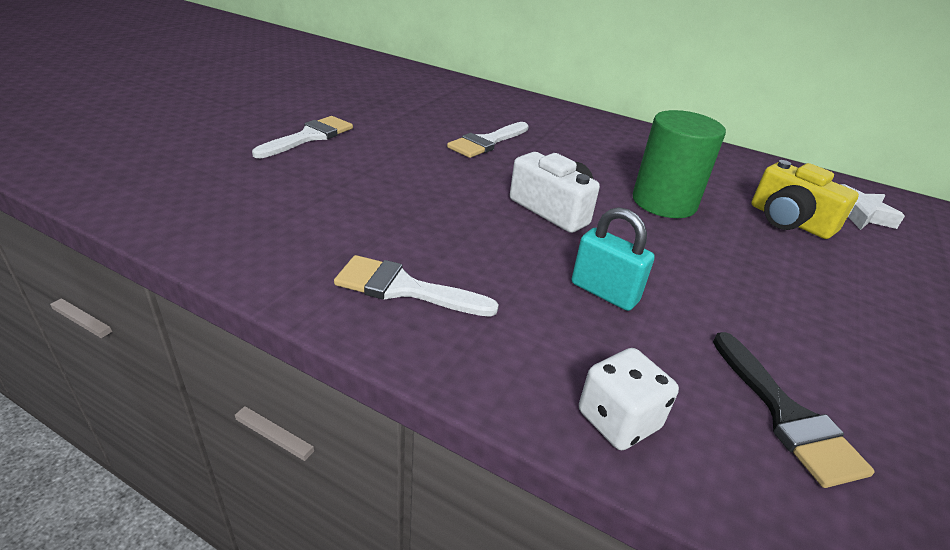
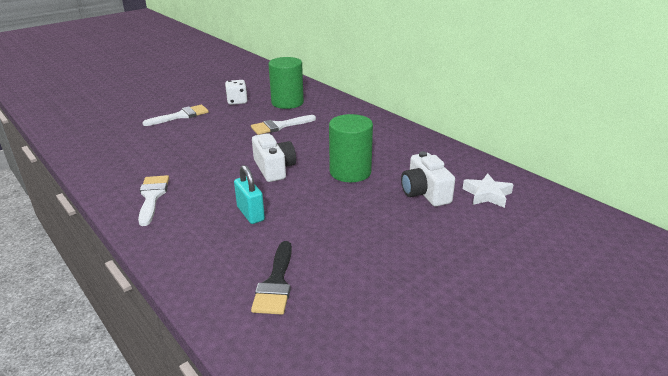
camera: 25 degrees right, 5 degrees down
white brush [334,255,499,317] -> white brush turned 45 degrees clockwise [138,175,169,226]
white dice [579,348,679,450] -> white dice moved to [225,80,248,105]
yellow camera [751,160,859,239] -> white camera [401,151,455,207]
none -> green cylinder [268,57,304,109]

